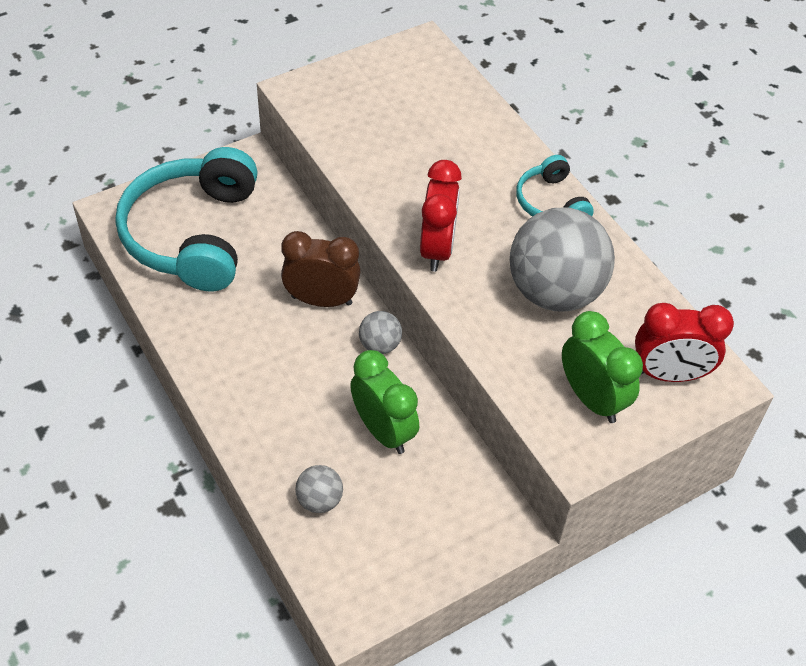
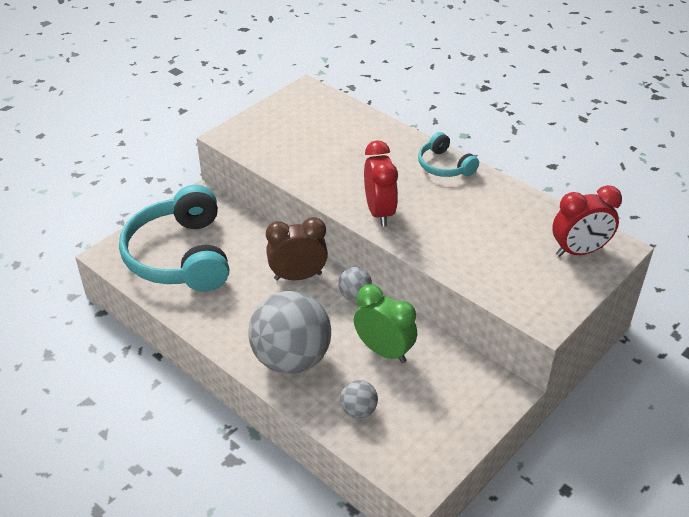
camera: 15 degrees left, 10 degrees down
grey ball [510,207,615,312] -> grey ball moved to [248,291,331,374]
green clock [562,311,643,423] -> none

